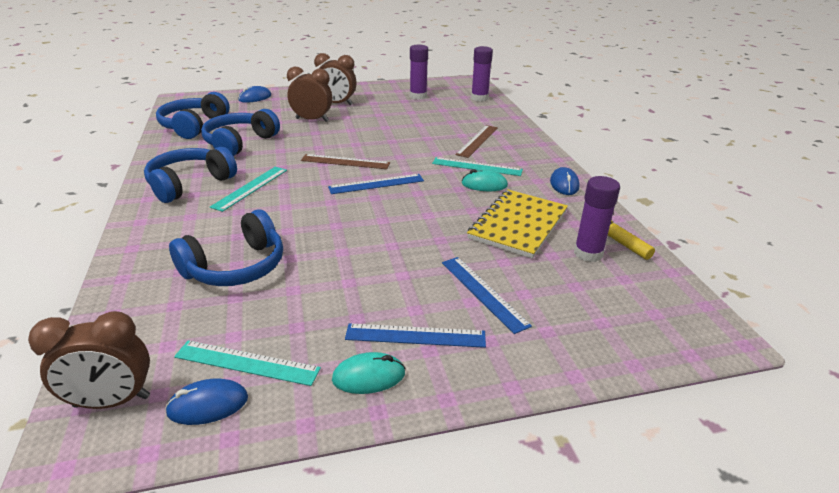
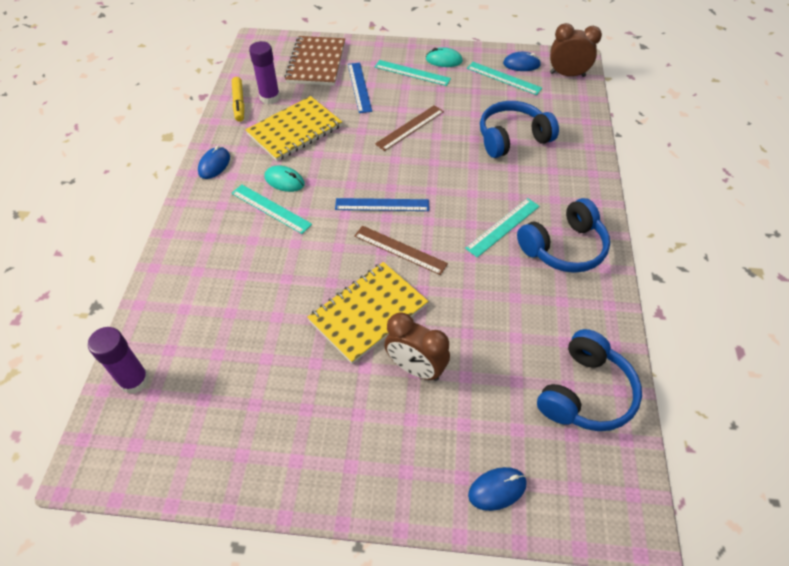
camera: 160 degrees left, 20 degrees up
blue headphones [201,109,280,156] -> none
brown clock [314,53,356,105] -> none
blue ruler [345,323,486,348] -> turquoise ruler [375,60,451,86]
purple glue stick [410,45,428,100] -> none
brown ruler [455,125,498,158] -> brown ruler moved to [375,105,444,151]
none -> brown notebook [284,36,345,86]
none -> yellow notebook [307,262,428,364]

